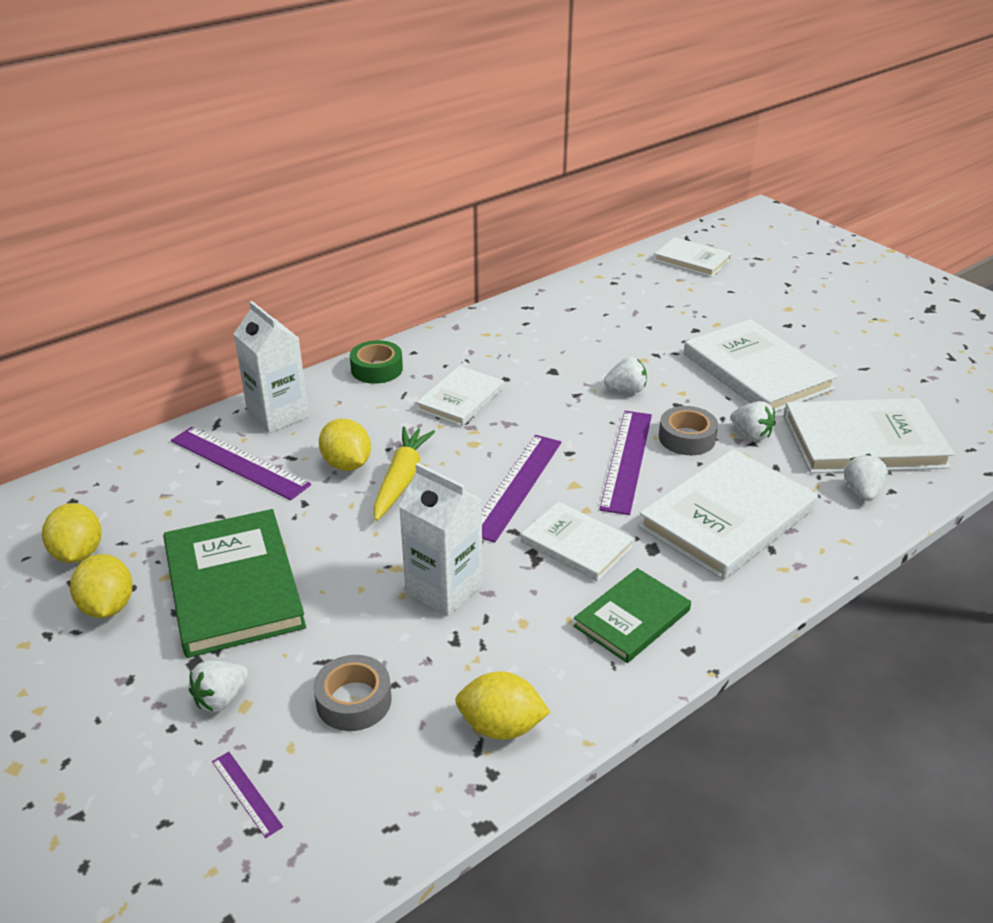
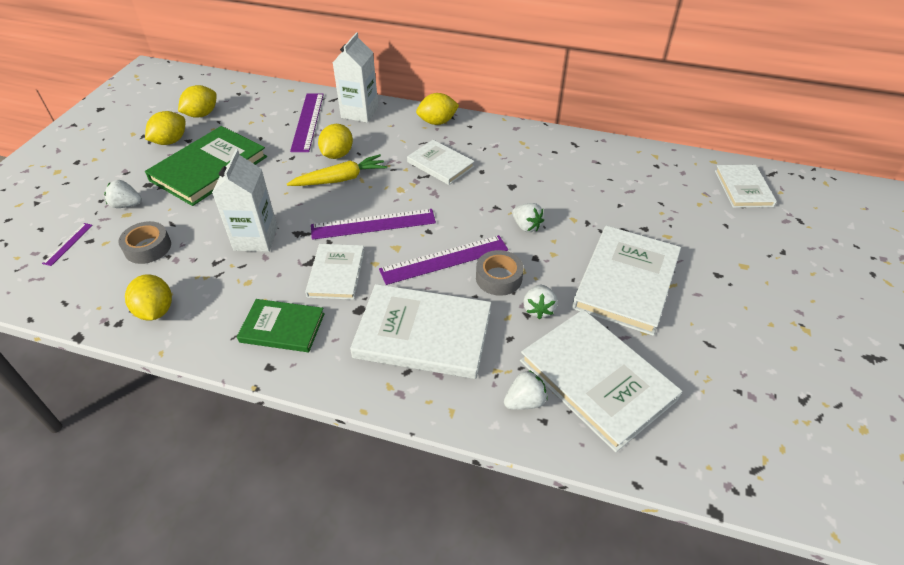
camera: 55 degrees right, 10 degrees up
green tape [350,340,403,384] -> yellow lemon [416,93,459,125]
white book [417,366,504,426] -> white book turned 45 degrees clockwise [407,140,475,185]

